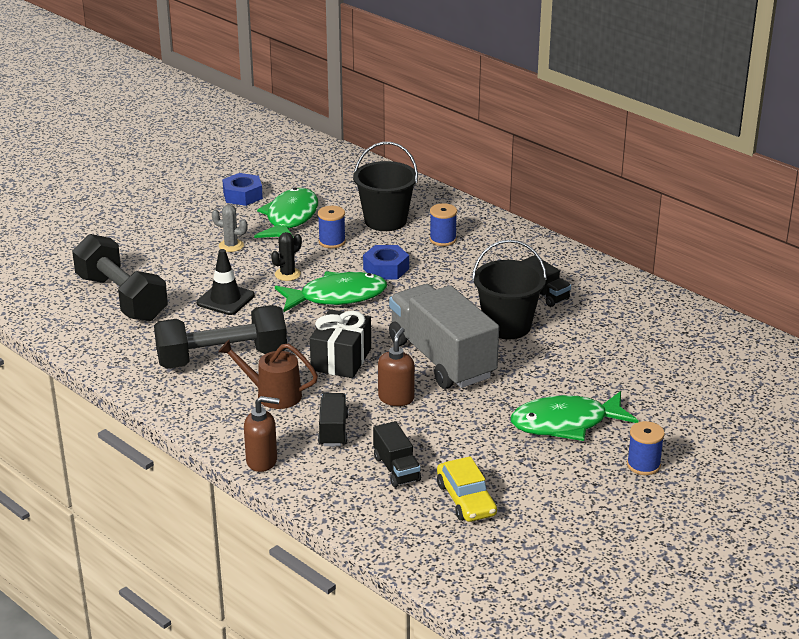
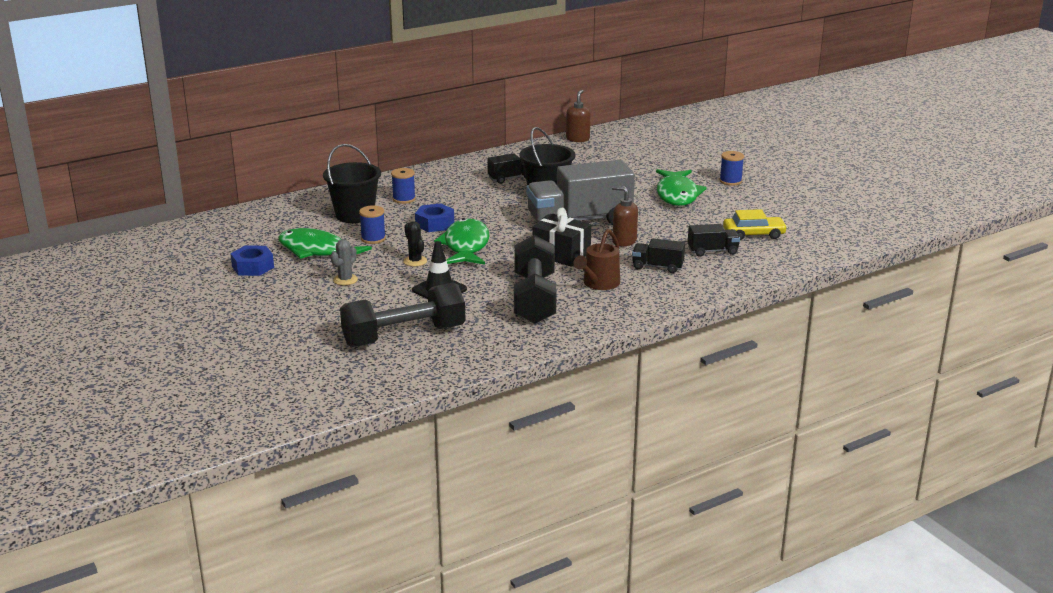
camera: 75 degrees left, 5 degrees down
brown soap dispenser [244,396,280,472] -> brown soap dispenser moved to [566,90,590,142]

